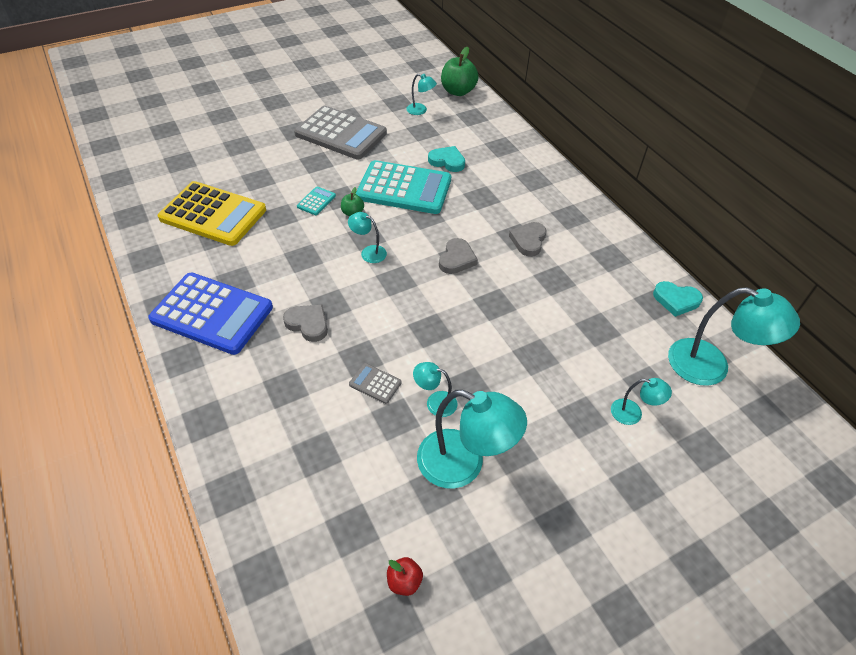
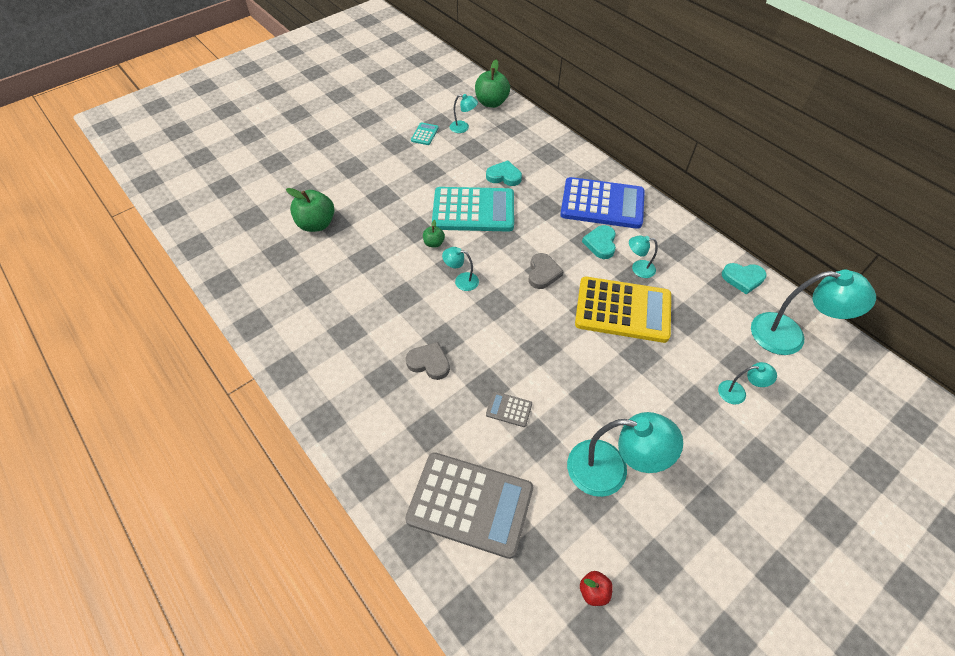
camera: 10 degrees left, 5 degrees up
blue calculator [148,273,273,355] -> blue calculator moved to [560,177,645,229]
yellow calculator [158,181,266,246] -> yellow calculator moved to [575,277,671,343]
grey calculator [294,106,387,159] -> grey calculator moved to [405,452,533,559]
turquoise calculator [297,186,336,215] -> turquoise calculator moved to [411,122,439,145]
turquoise lamp [413,362,458,417] -> turquoise lamp moved to [629,235,658,278]
grey heart [509,222,546,257] -> turquoise heart [582,225,616,259]
none -> green apple [286,188,334,232]

